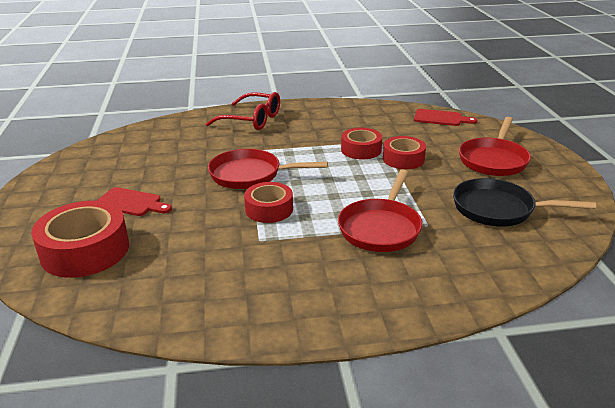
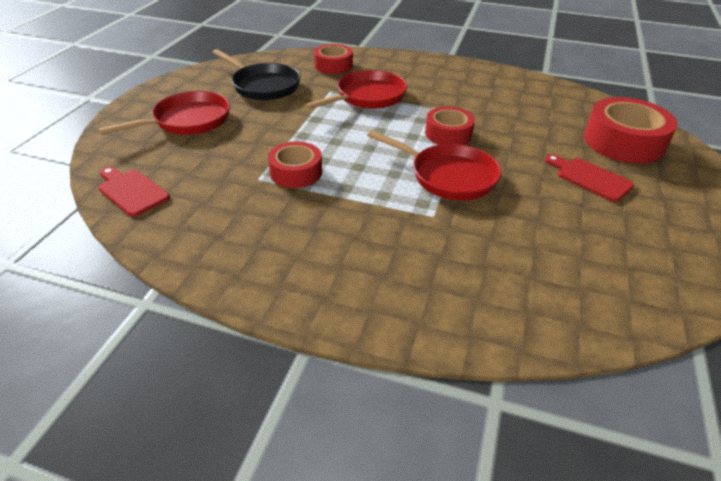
camera: 155 degrees left, 10 degrees up
red glasses [206,92,280,130] -> none
red tape [383,136,426,169] -> red tape moved to [314,44,353,74]

